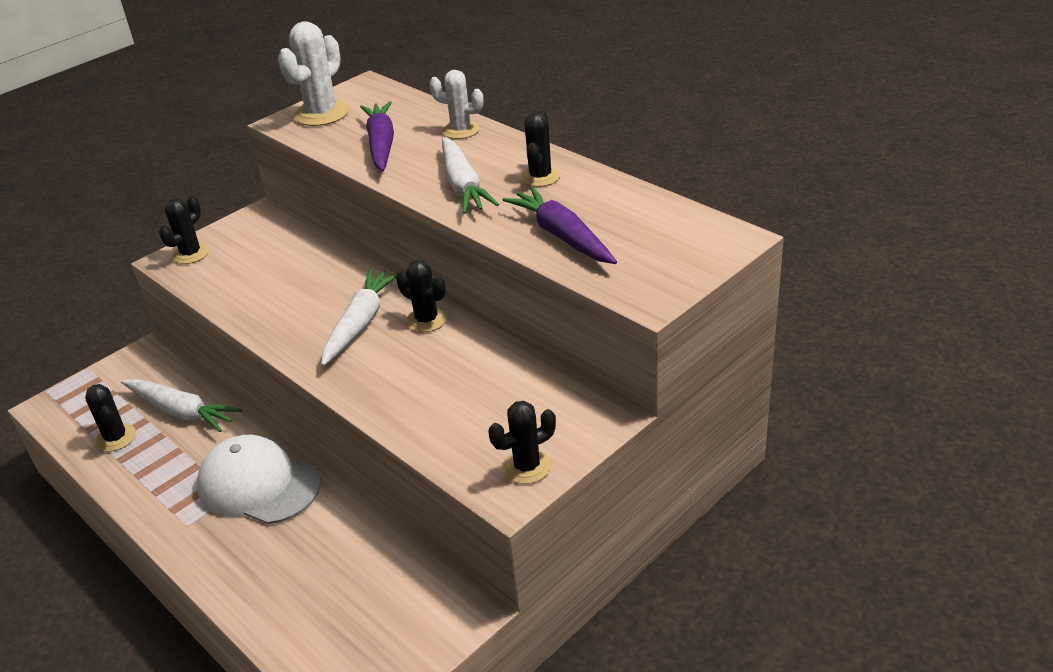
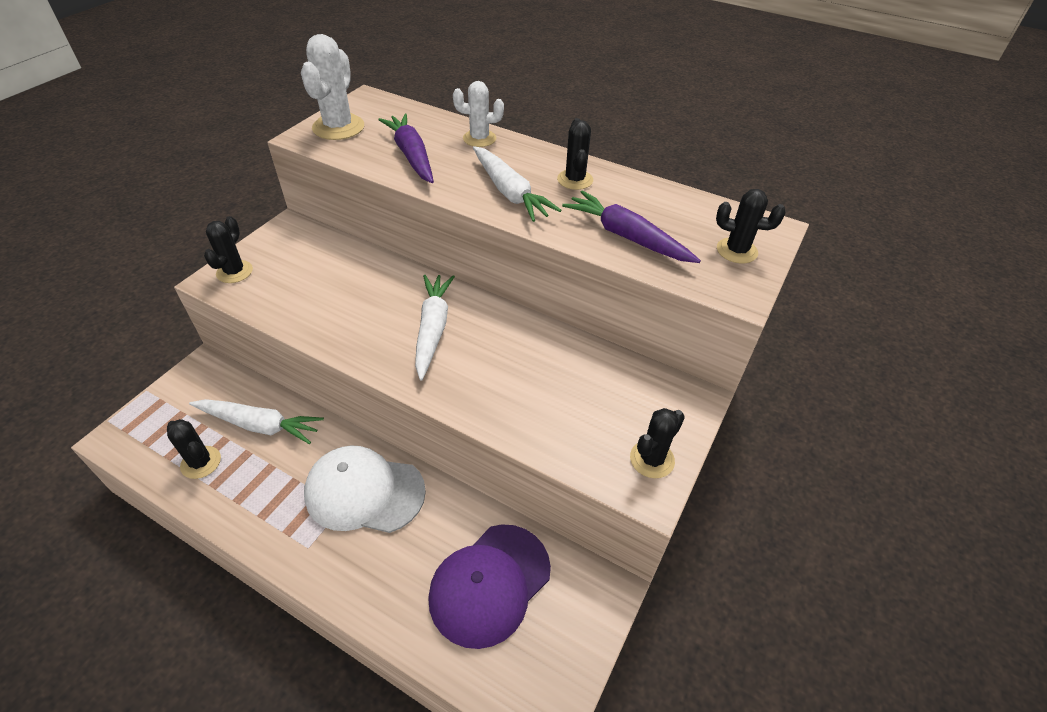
camera: 20 degrees left, 10 degrees up
black cactus [396,260,447,332] -> black cactus moved to [716,189,786,263]
none -> purple cap [428,524,551,649]

